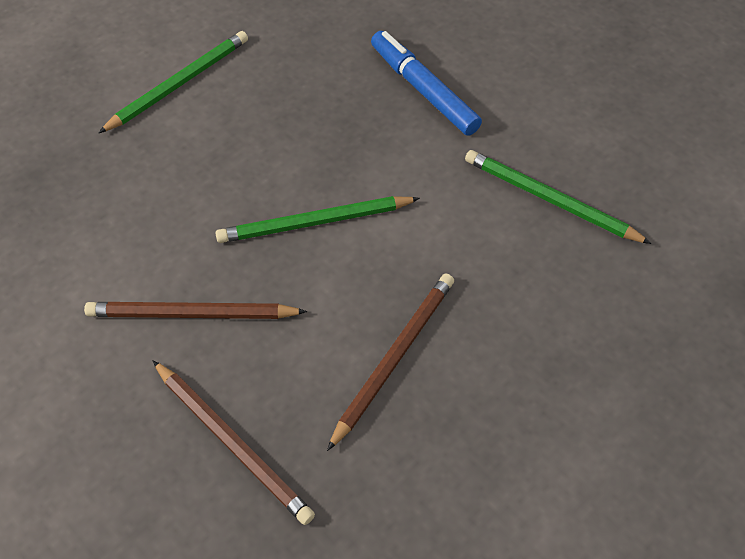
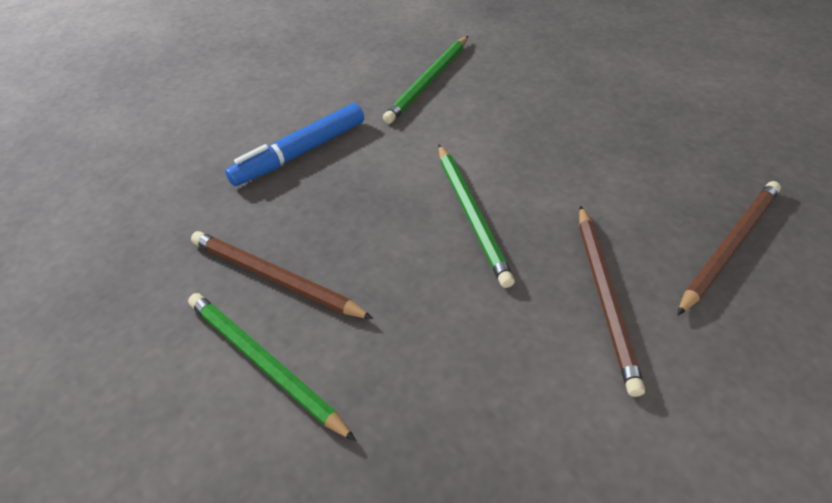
camera: 90 degrees left, 10 degrees down
brown pencil [327,274,454,451] -> brown pencil moved to [191,231,374,319]

